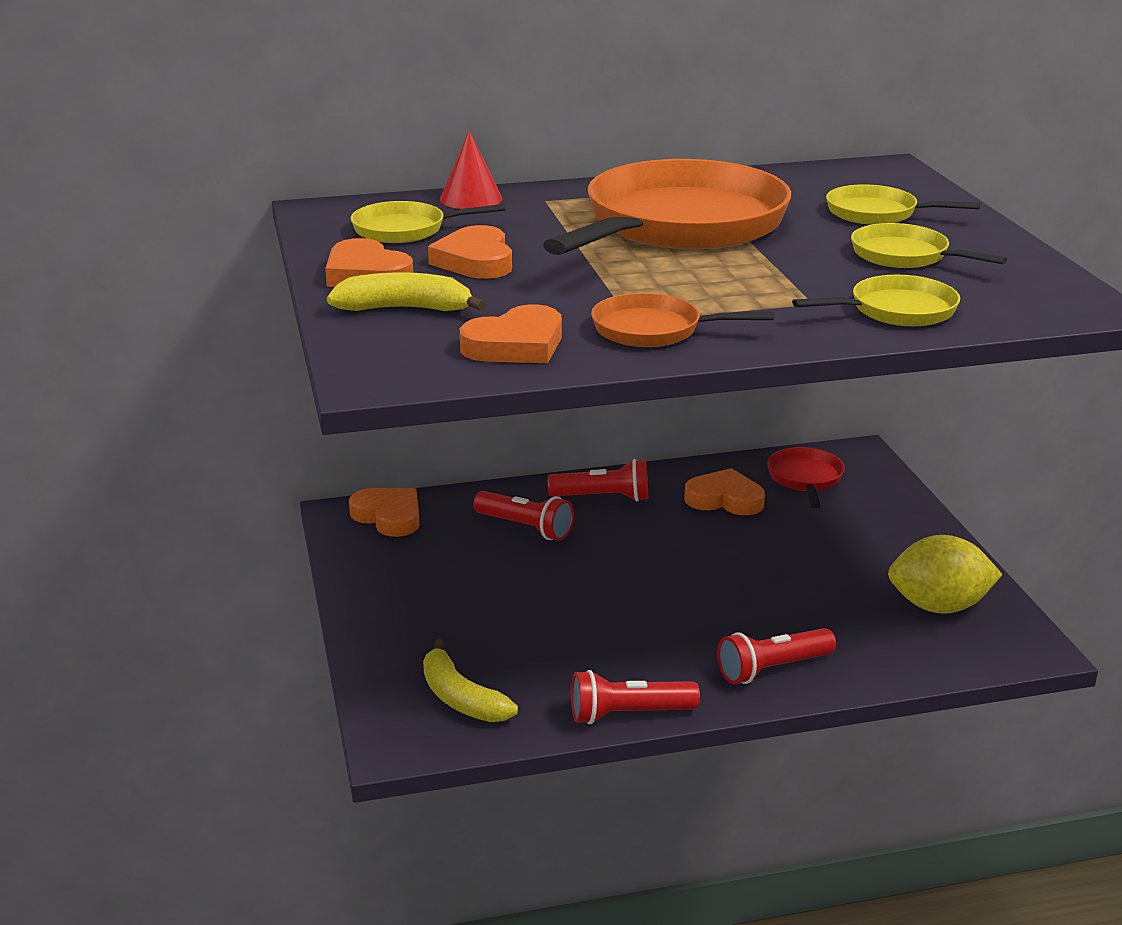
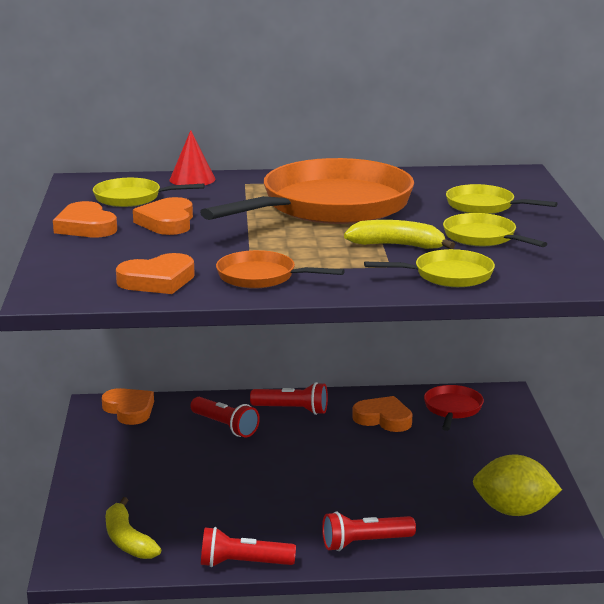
camera: 10 degrees right, 5 degrees down
yellow banana [327,272,486,311] -> yellow banana moved to [344,220,455,249]

